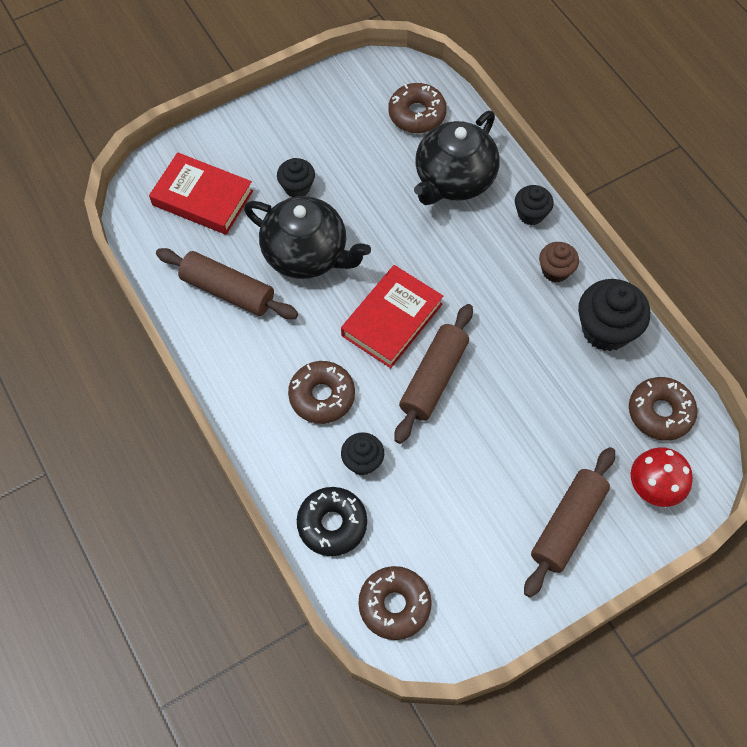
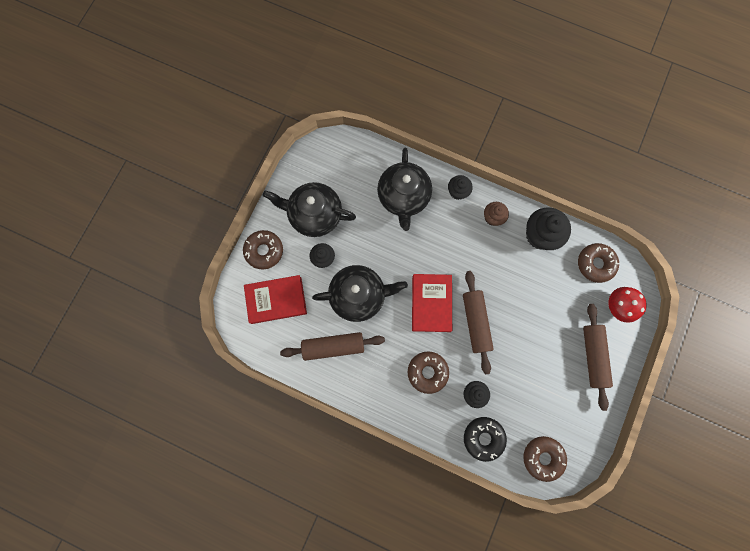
camera: 35 degrees left, 15 degrees up
brown donut [388,83,447,133] -> brown donut moved to [243,230,283,270]
none -> black teapot [263,182,356,237]

